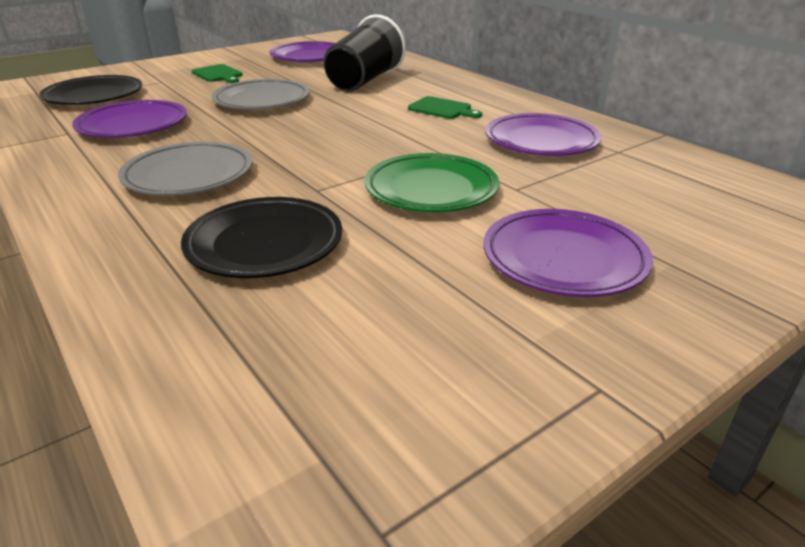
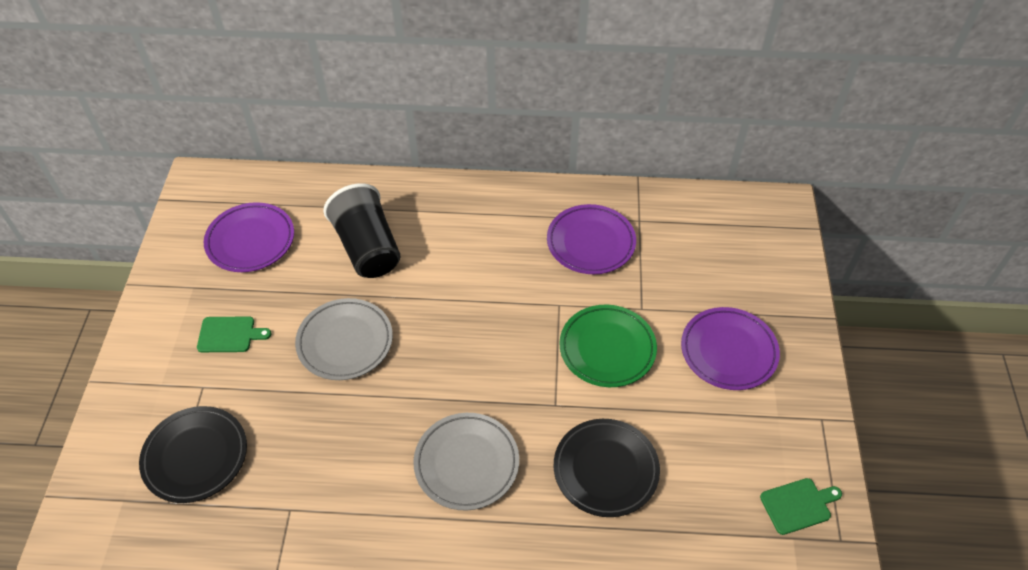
camera: 50 degrees left, 20 degrees up
purple plate [72,100,187,138] -> none
green cutting board [408,96,482,119] -> green cutting board moved to [760,478,842,535]

